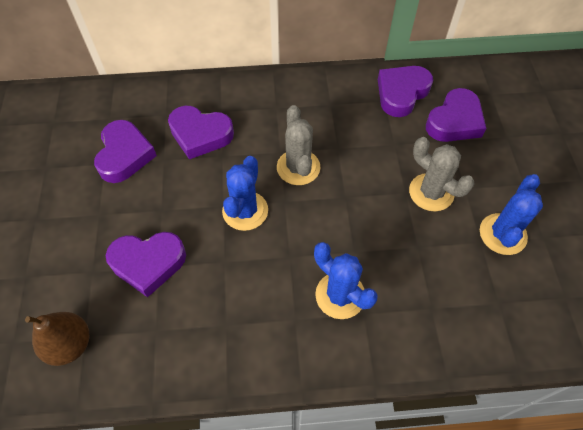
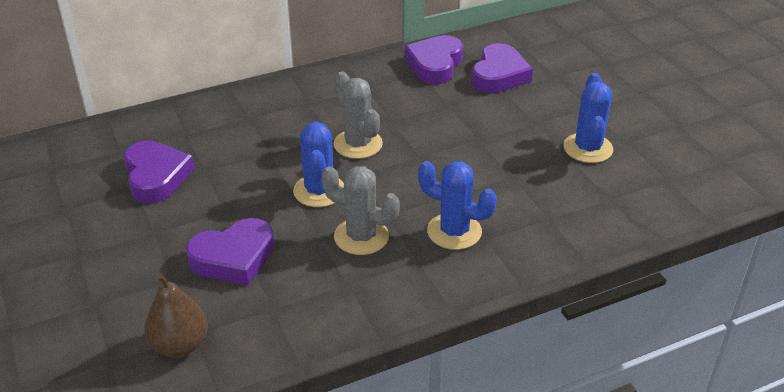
camera: 20 degrees left, 20 degrees down
purple heart [168,106,234,159] -> none
grey cactus [409,137,474,211] -> grey cactus moved to [321,166,400,255]

